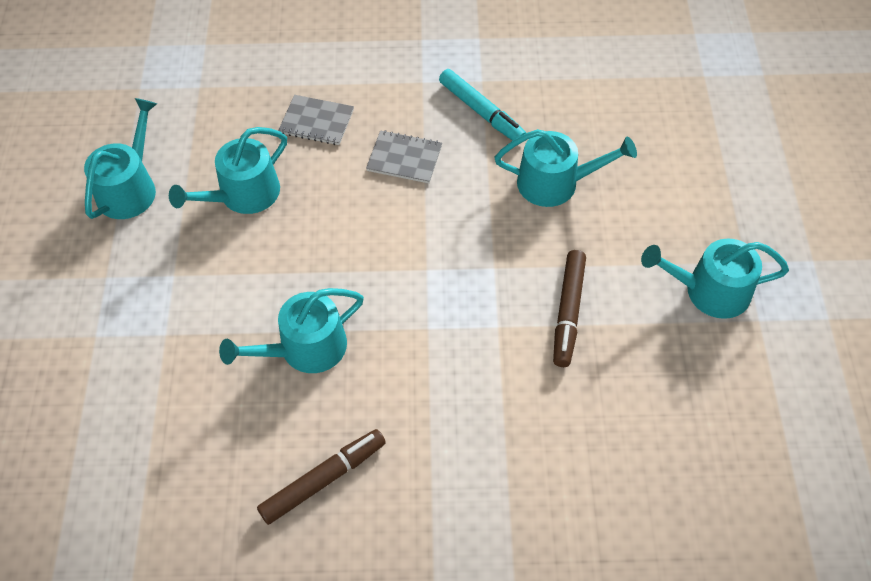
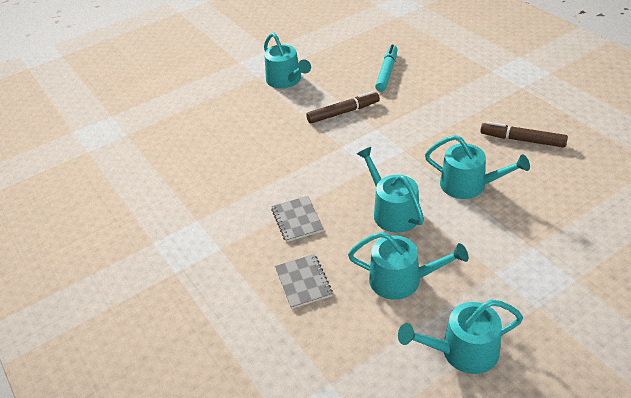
camera: 120 degrees left, 15 degrees down
turquoise marker [439,69,526,141] -> turquoise marker moved to [375,44,398,92]
turquoise watering can [495,129,637,207] -> turquoise watering can moved to [357,147,424,233]

